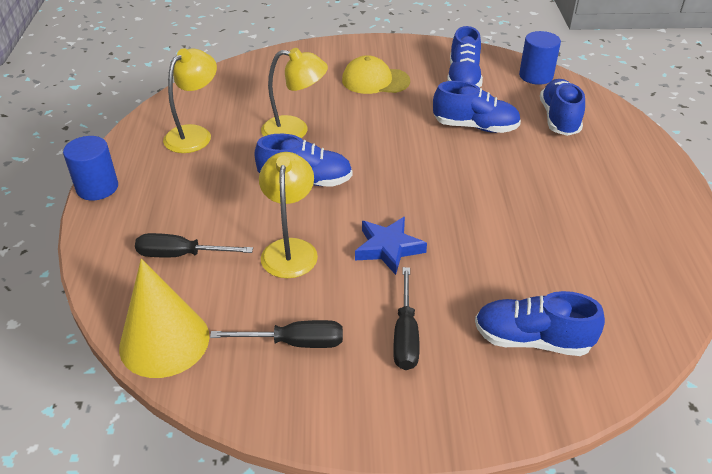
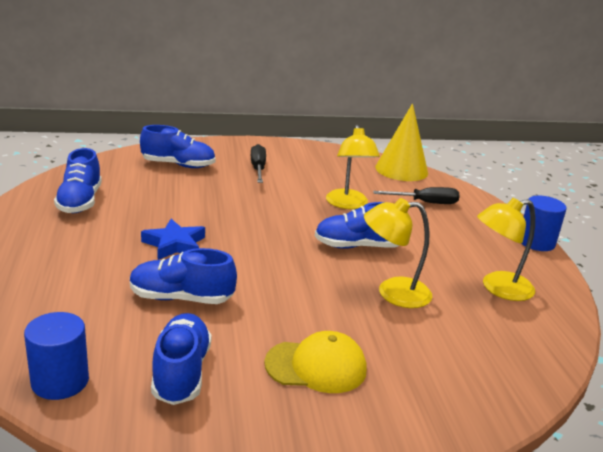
camera: 170 degrees right, 15 degrees down
yellow lamp [163,48,217,153] -> yellow lamp turned 45 degrees clockwise [477,198,535,301]
black screwdriver [210,320,343,348] -> none
blue star [355,217,427,275] -> blue star moved to [141,219,205,260]
blue shoe [540,79,585,136] -> blue shoe moved to [54,148,102,213]

